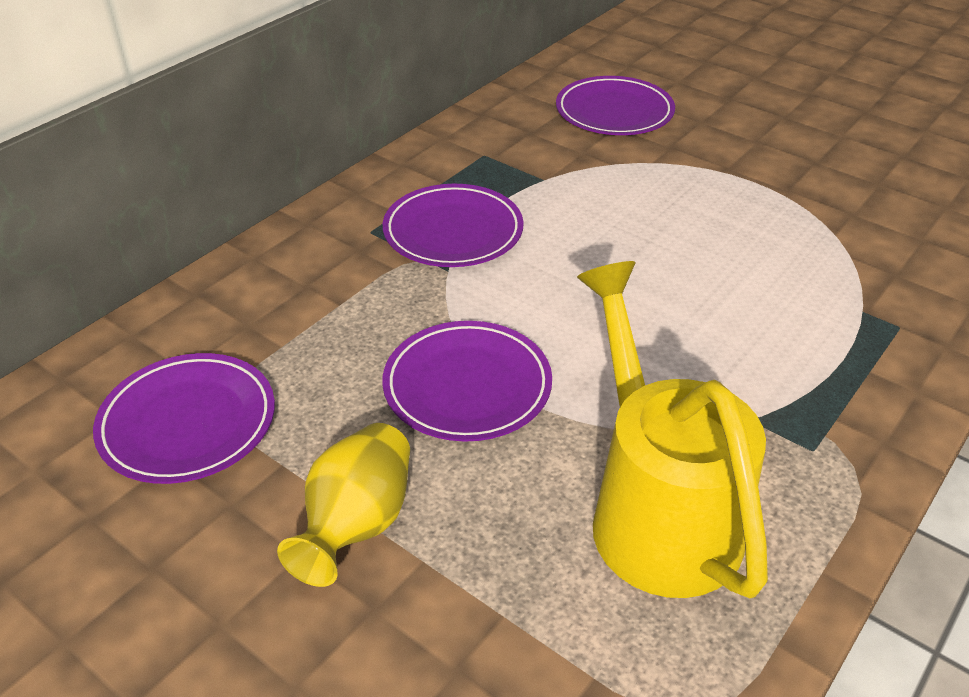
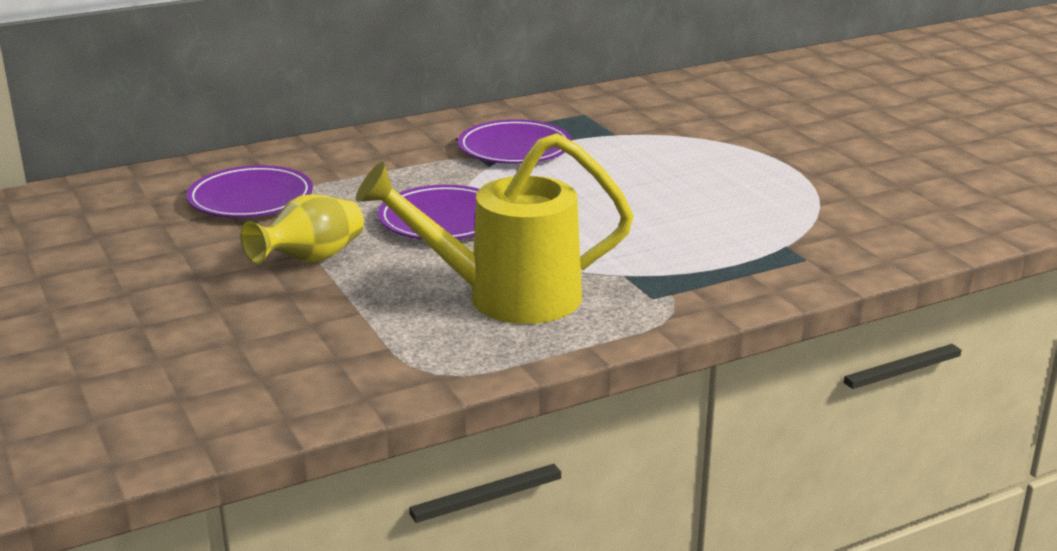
camera: 25 degrees right, 15 degrees down
purple plate [556,76,675,135] -> none
yellow watering can [577,261,768,598] -> yellow watering can turned 105 degrees counterclockwise [356,133,634,324]

